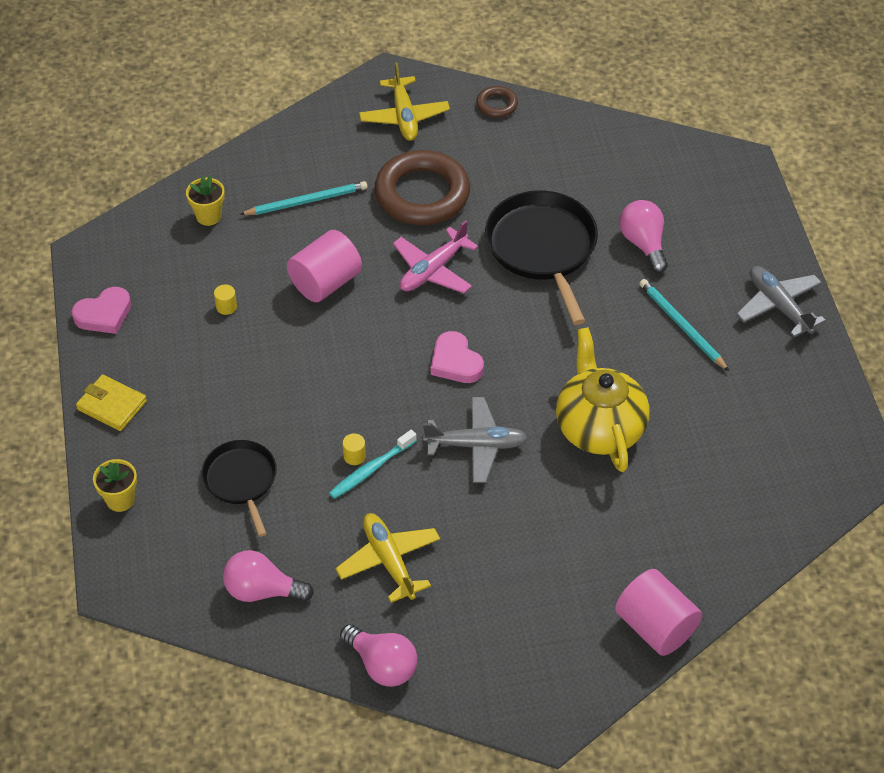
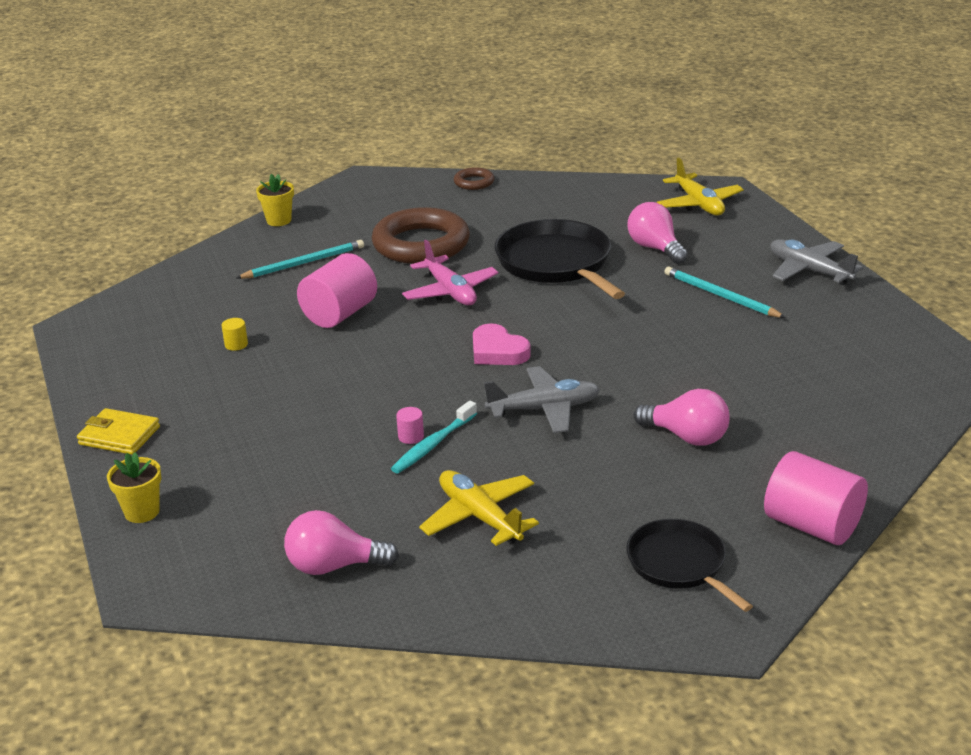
camera: 10 degrees left, 20 degrees down
pink heart [72,287,131,334] -> none
yellow flower pot [186,176,225,226] -> yellow flower pot moved to [256,174,294,226]
black pan [201,440,277,537] -> black pan moved to [626,519,753,612]
pink light bulb [340,624,418,687] -> pink light bulb moved to [634,389,730,446]
yellow cylinder [342,433,366,465] -> pink cylinder [396,407,424,444]
yellow plane [359,62,450,141] -> yellow plane moved to [657,157,744,215]
pink plane [393,220,478,293] -> pink plane turned 60 degrees counterclockwise [402,240,499,305]
yellow teapot [556,327,650,472] -> none

